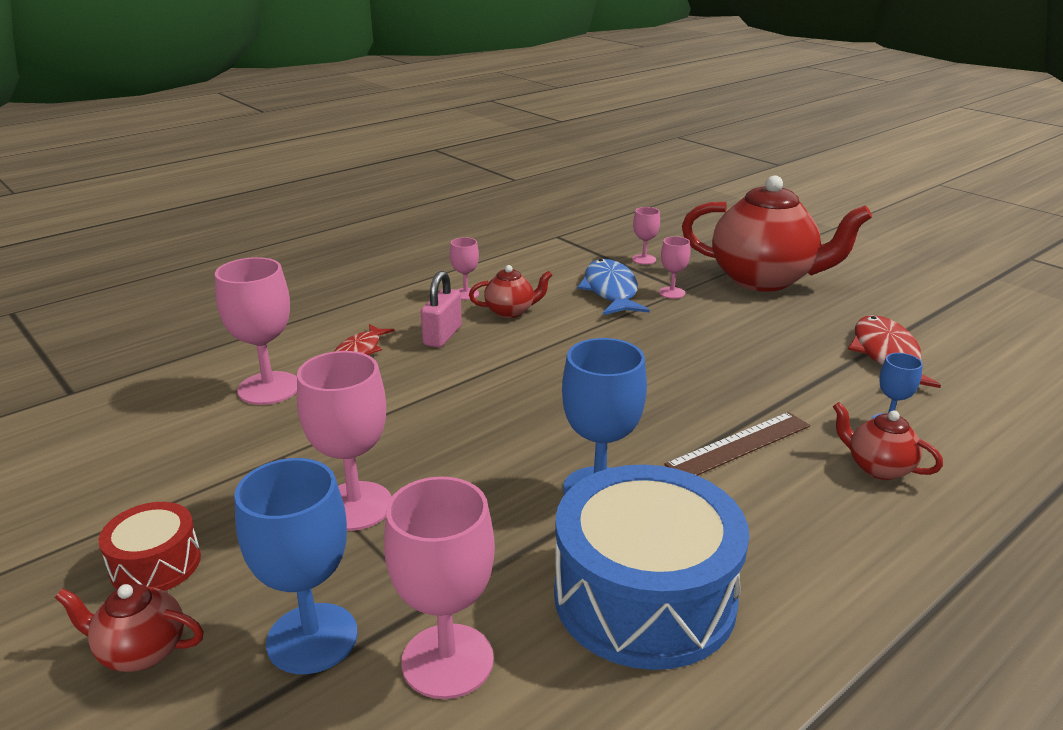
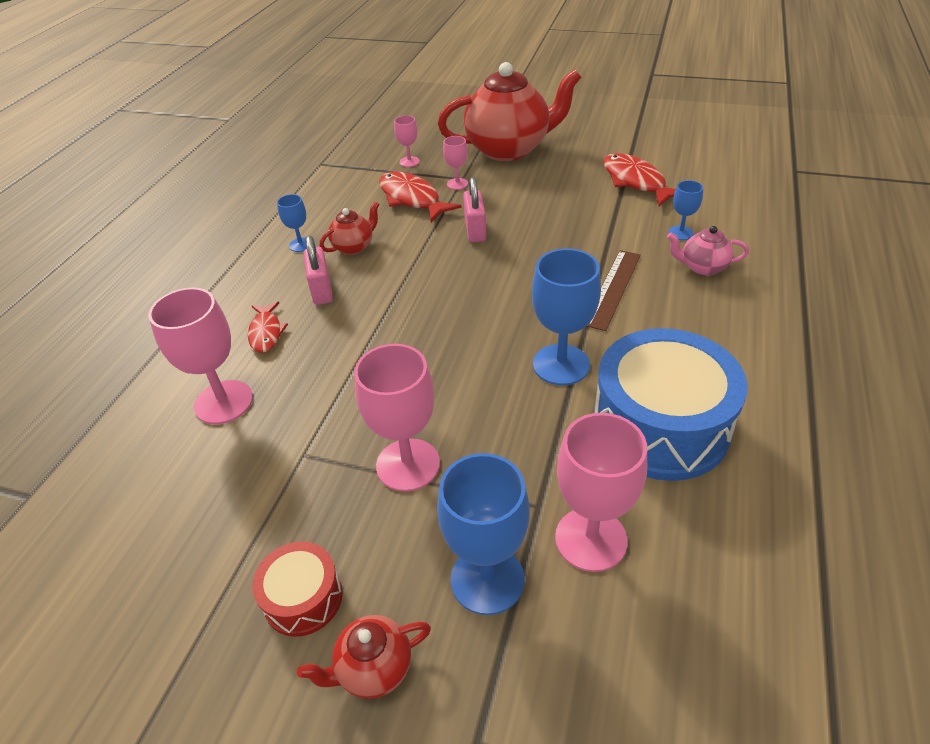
camera: 30 degrees left, 15 degrees up
pink goblet [450,237,479,300] -> blue goblet [277,194,307,252]
blue fish [577,259,650,315] -> red fish [379,172,462,222]
red teapot [833,402,943,480] -> pink teapot [667,226,749,276]
none -> pink padlock [463,177,487,242]

